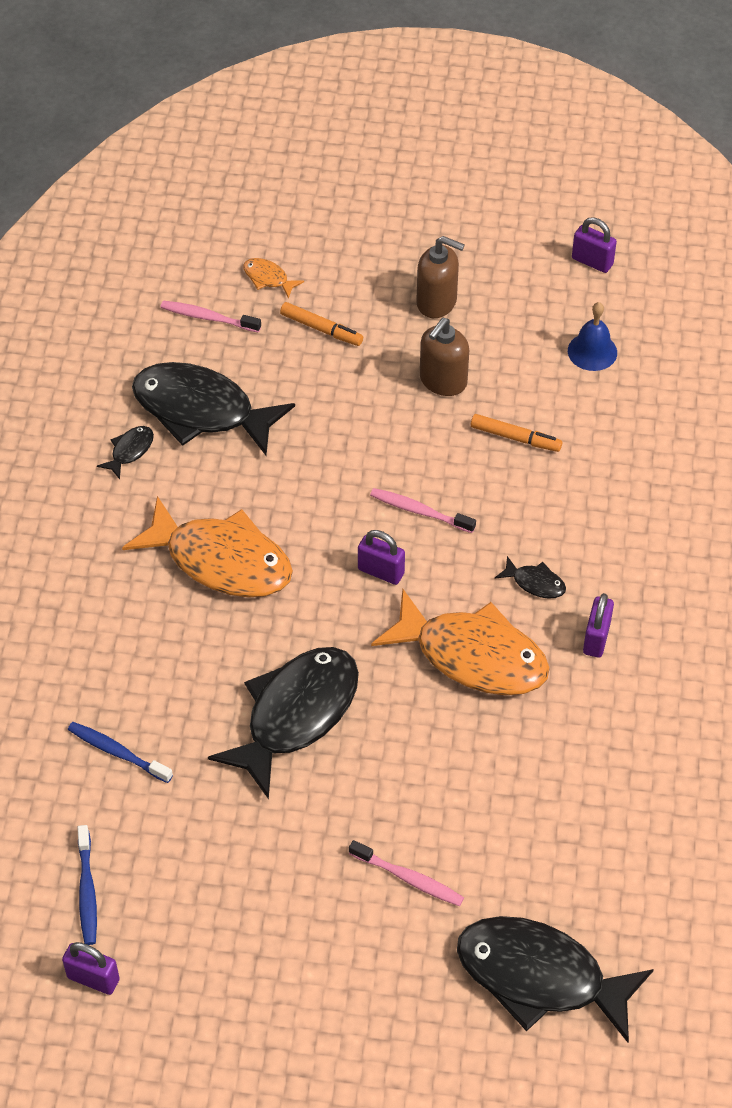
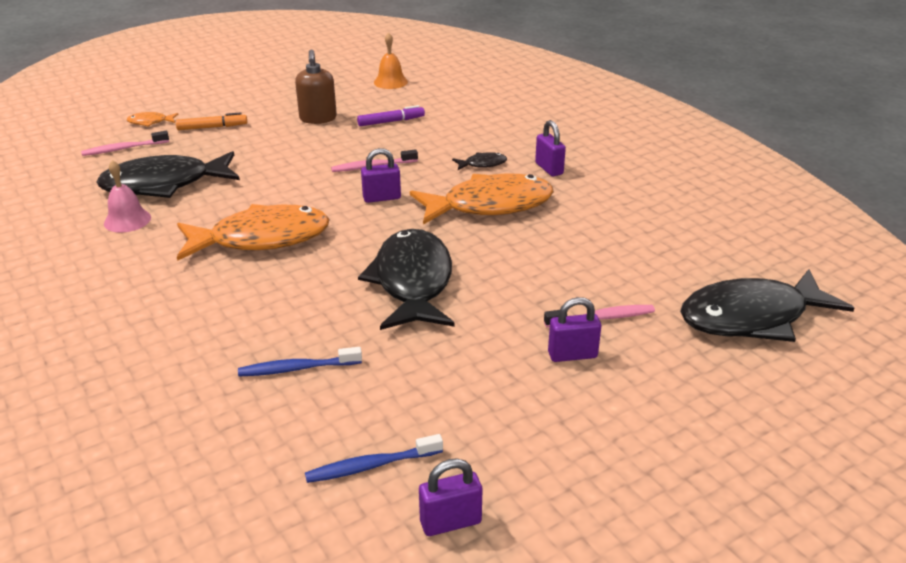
camera: 40 degrees left, 20 degrees down
blue toothbrush [77,825,97,945] -> blue toothbrush turned 120 degrees clockwise [305,434,443,483]
black fish [97,426,154,479] -> pink bell [104,160,151,233]
brown soap dispenser [416,236,465,318] -> none
orange marker [471,414,562,452] -> purple marker [357,105,425,126]
blue bell [568,302,617,371] -> orange bell [374,32,408,89]
purple padlock [572,217,617,273] -> purple padlock moved to [548,297,601,362]

